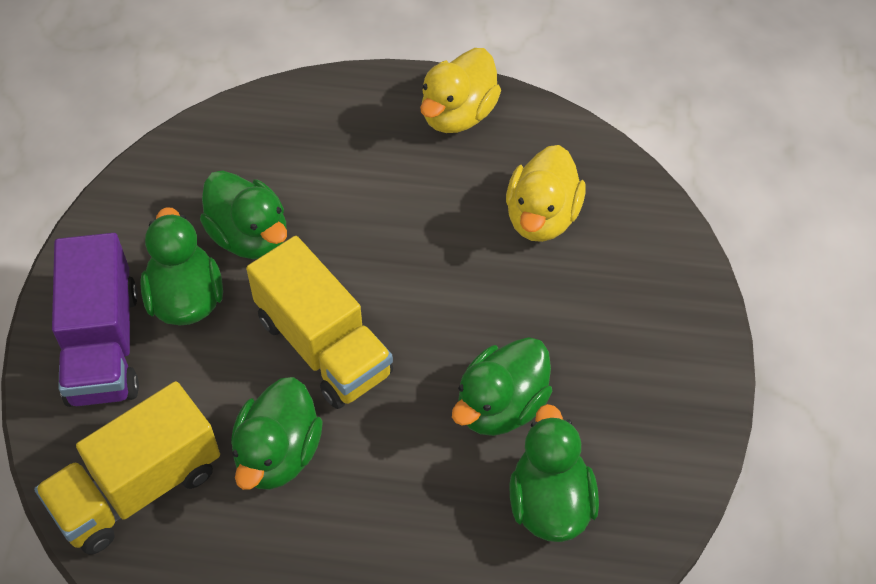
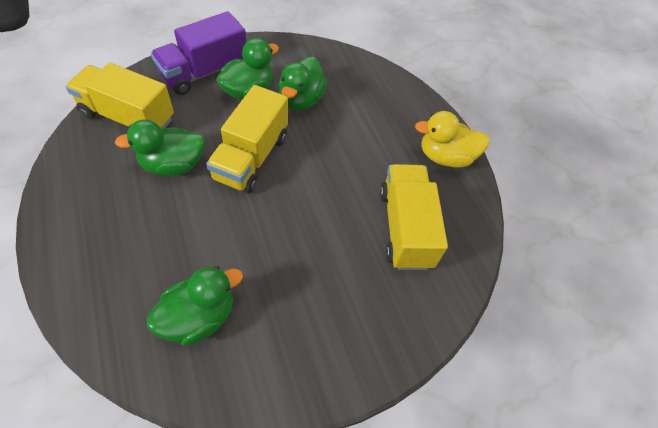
camera: 55 degrees right, 0 degrees up
green duck [452,337,552,436] -> none
yellow duck [506,145,586,242] -> yellow truck [380,164,448,270]

